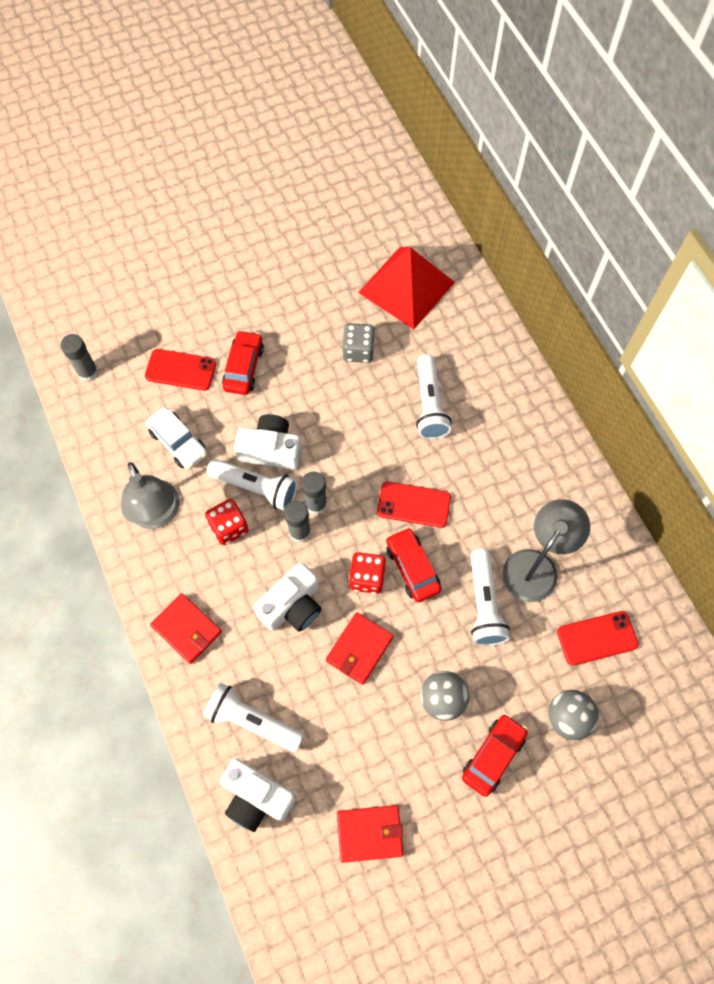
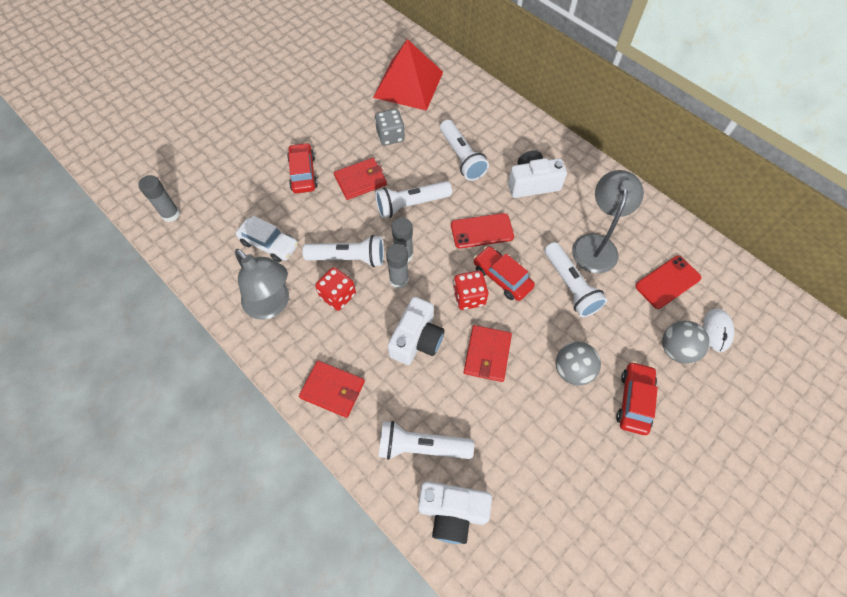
camera: 20 degrees left, 5 degrees down
red phone [145,349,216,391] -> none
white camera [234,414,302,469] -> white camera moved to [508,150,567,198]
red wallet [337,805,403,863] -> red wallet moved to [334,158,387,200]
none -> white flashlight [375,181,452,218]
none -> white mouse [703,308,734,352]

